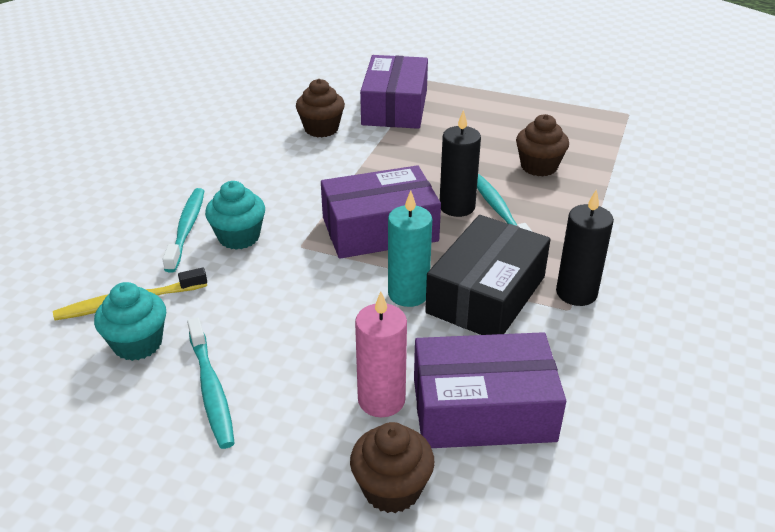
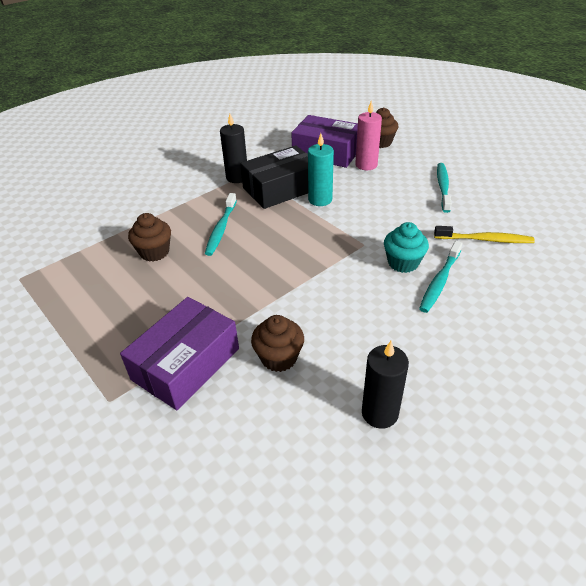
camera: 150 degrees left, 5 degrees up
turquoise cupcake [94,282,166,361] -> none
purple box [321,165,441,259] -> none
black candle [440,110,481,217] -> black candle moved to [362,341,409,429]

